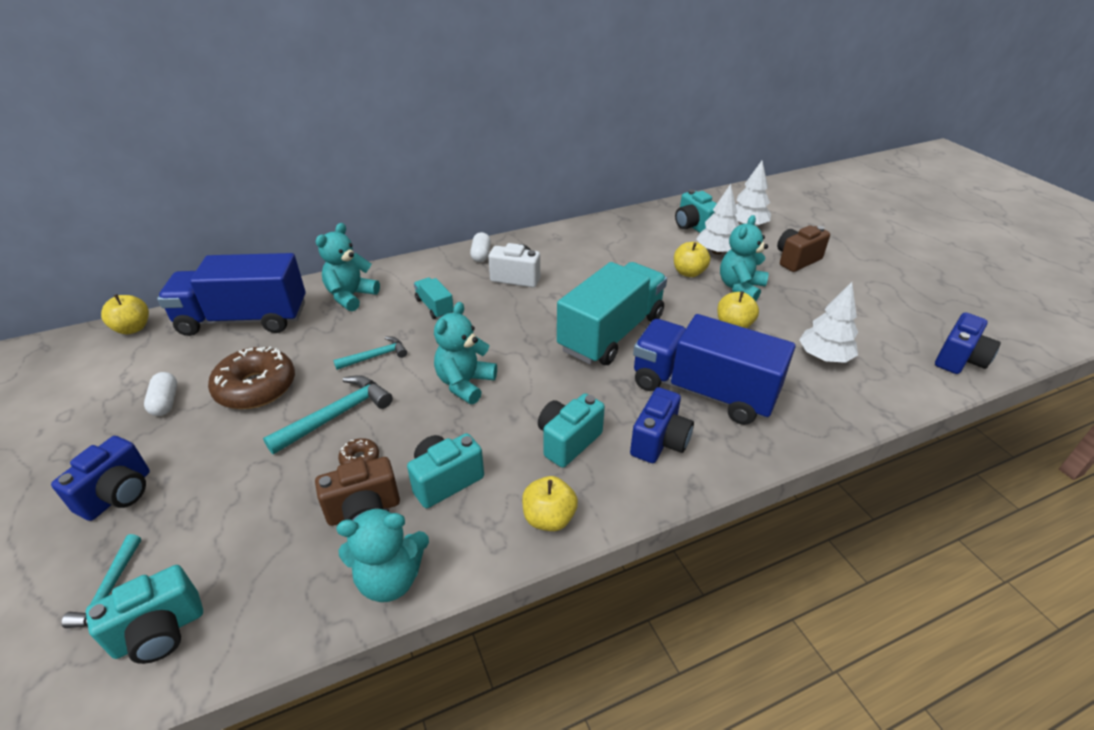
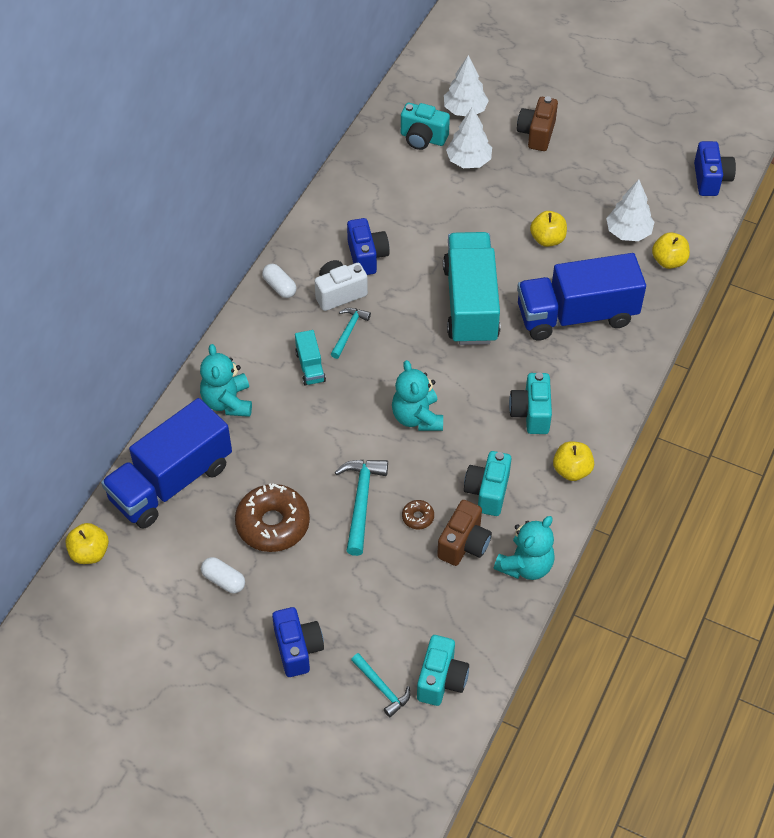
camera: 40 degrees left, 15 degrees up
turquoise hammer [333,336,407,370] -> turquoise hammer moved to [331,308,371,359]
turquoise truck [414,277,454,319] -> turquoise truck turned 120 degrees counterclockwise [295,330,326,386]
blue camera [630,387,694,463] -> blue camera moved to [347,218,390,275]
yellow apple [674,242,710,277] -> yellow apple moved to [652,232,690,269]
turquoise teddy bear [720,215,769,301] -> none

